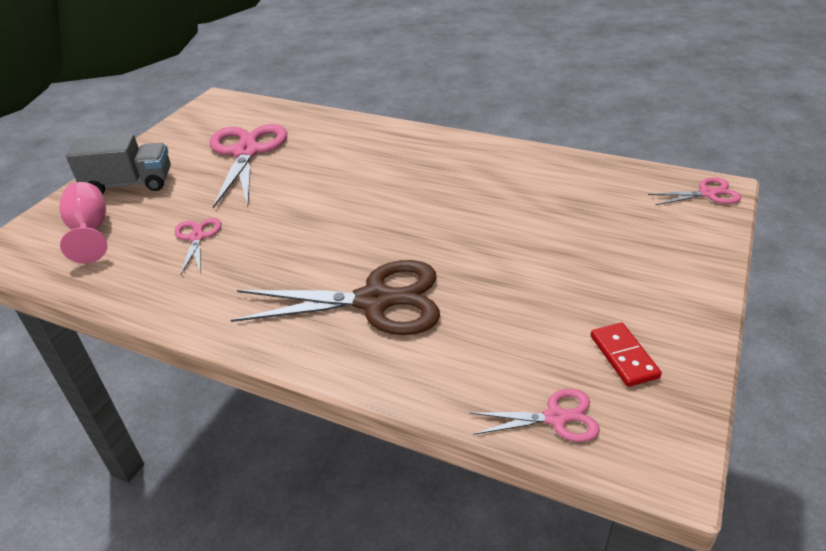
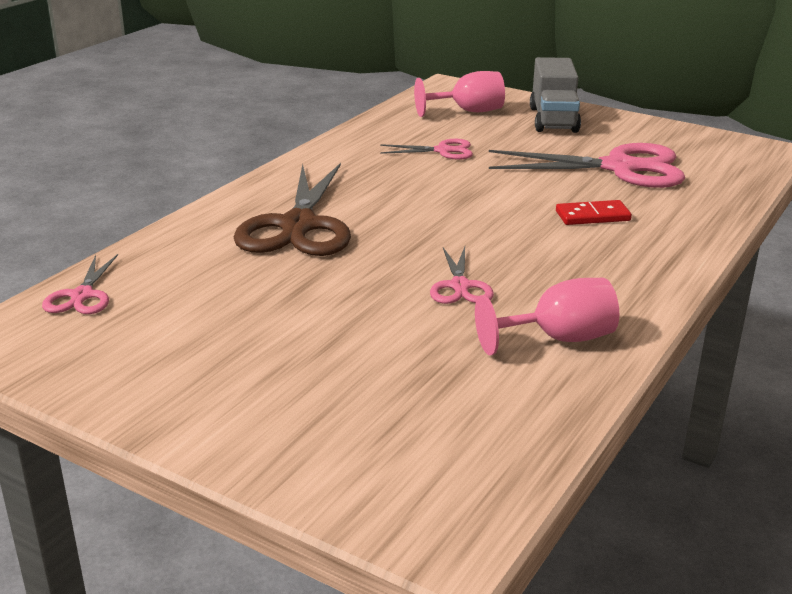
camera: 95 degrees right, 10 degrees down
red domino [591,323,662,387] -> red domino moved to [556,200,632,225]
pink scissors [648,177,741,205] -> pink scissors moved to [430,247,494,304]
none -> pink goblet [475,278,619,356]

